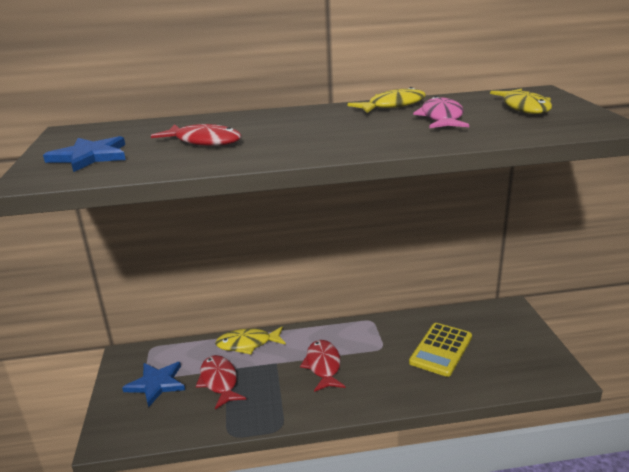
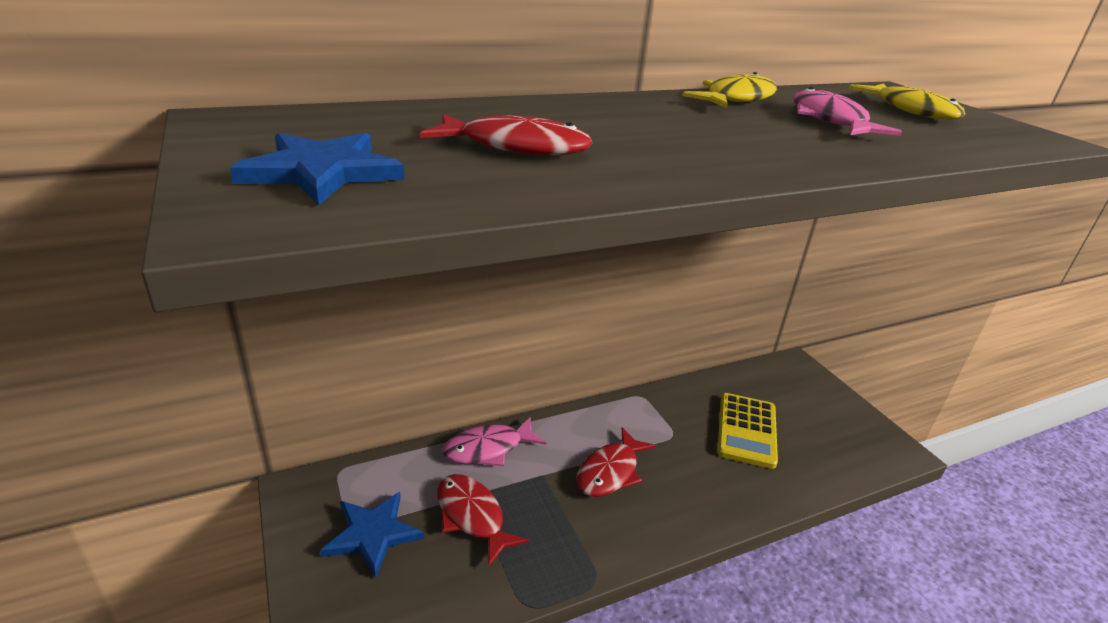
camera: 20 degrees left, 5 degrees up
yellow fish [215,326,286,354] -> pink fish [443,417,546,466]
red fish [300,340,346,392] -> red fish turned 120 degrees counterclockwise [576,427,656,497]

